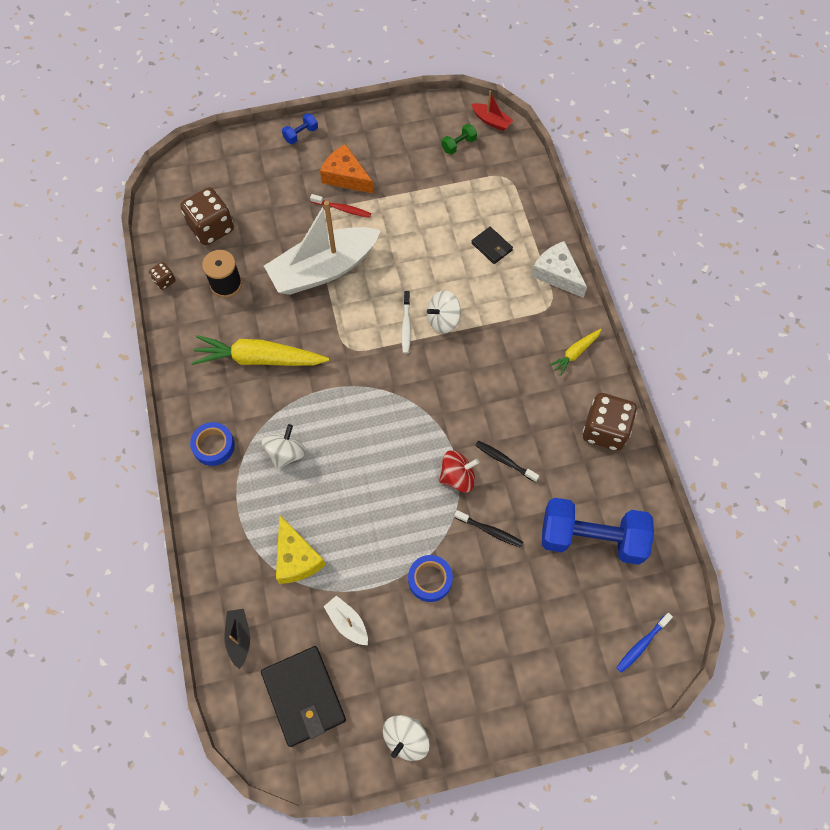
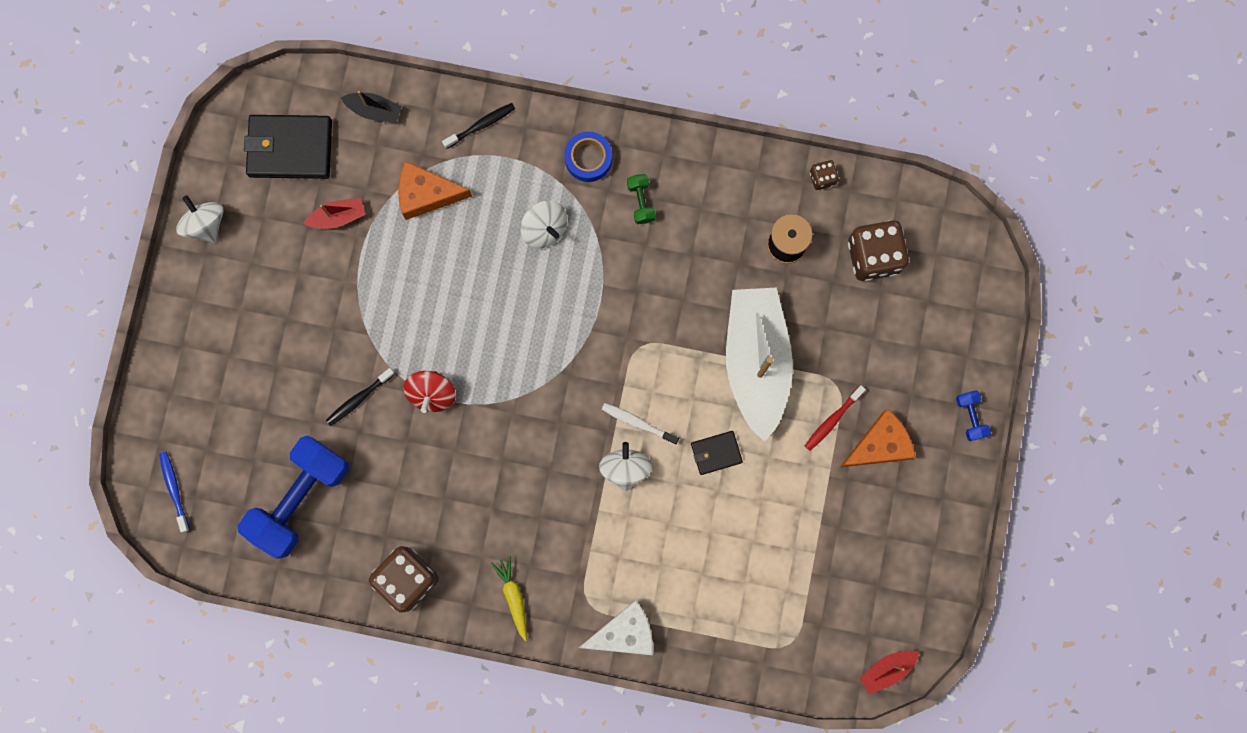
camera: 115 degrees right, 15 degrees up
yellow carrot [191,335,329,366] -> none
yellow cheese [276,514,326,584] -> orange cheese [398,161,472,220]
white boat [323,595,368,645] -> red boat [303,198,366,229]
blue tape [408,555,453,602] -> none
green dumbbell [442,124,477,155] -> green dumbbell moved to [627,174,656,224]
black wallet [471,227,513,264] -> black wallet moved to [691,431,743,475]
black toothbrush [475,441,539,482] -> black toothbrush moved to [442,103,515,149]

